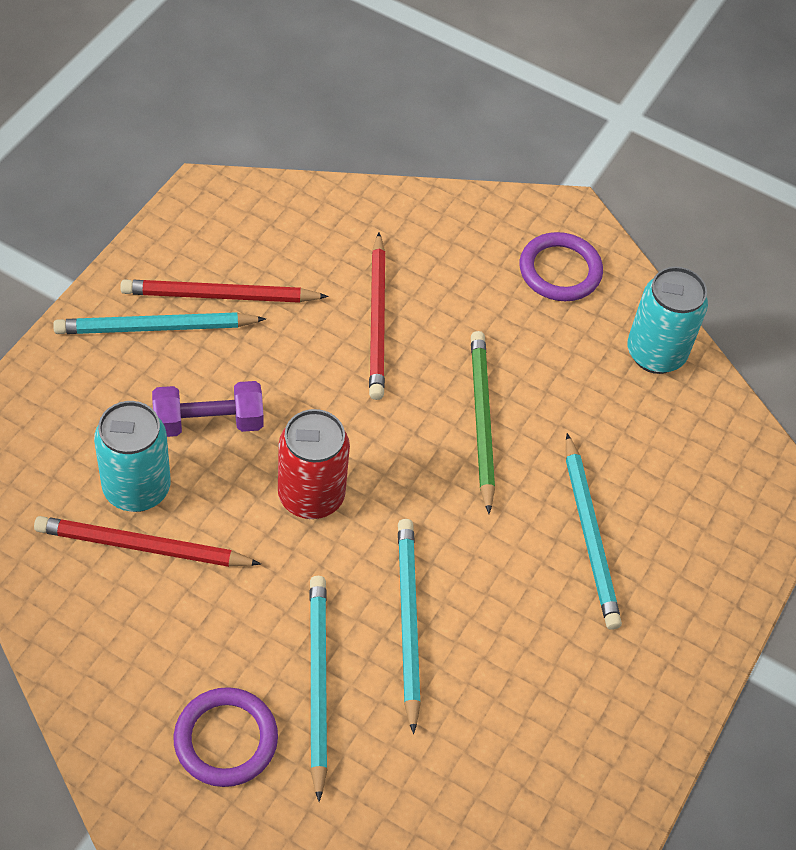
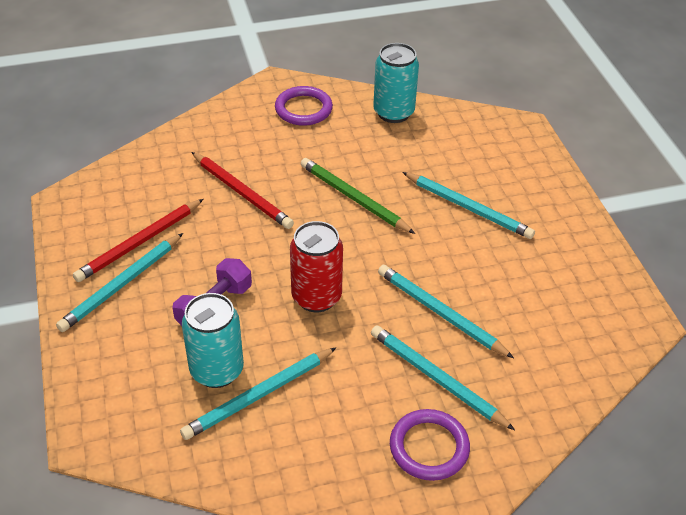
camera: 40 degrees left, 10 degrees down
red pencil [34,516,261,567] -> turquoise pencil [180,347,336,440]

